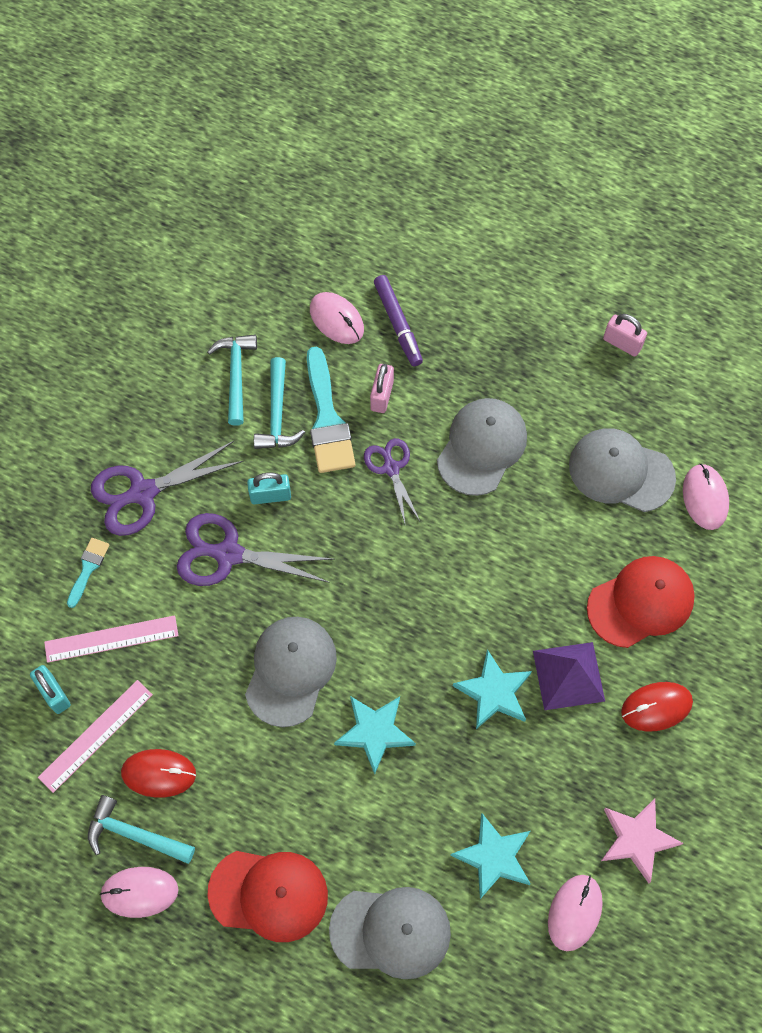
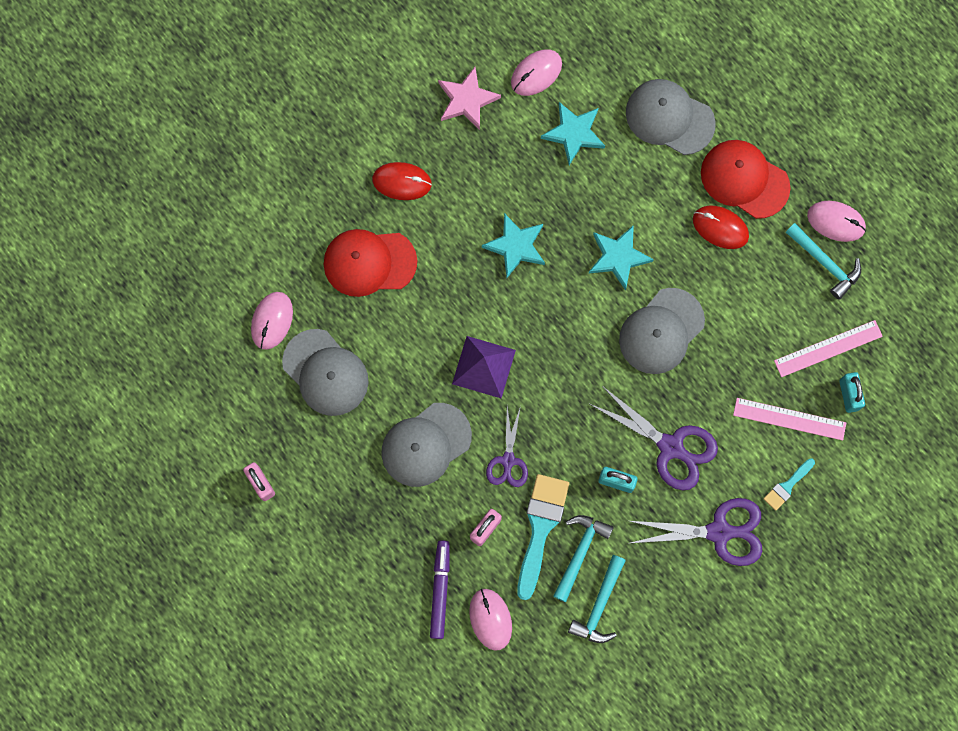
camera: 155 degrees left, 10 degrees up
red mouse [121,749,196,798] -> red mouse moved to [693,205,749,249]
purple pyramid [533,642,605,710] -> purple pyramid moved to [452,336,516,398]

